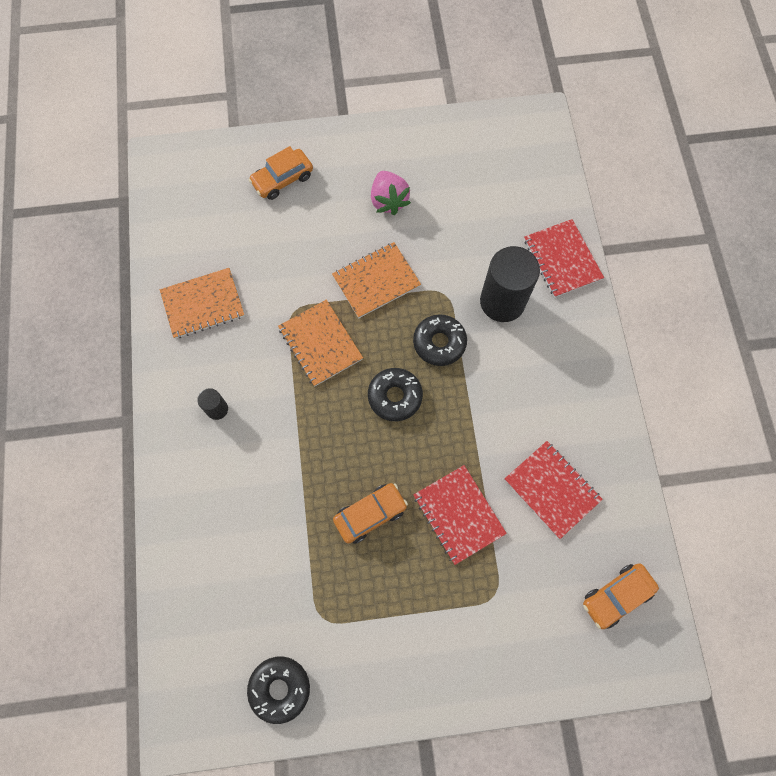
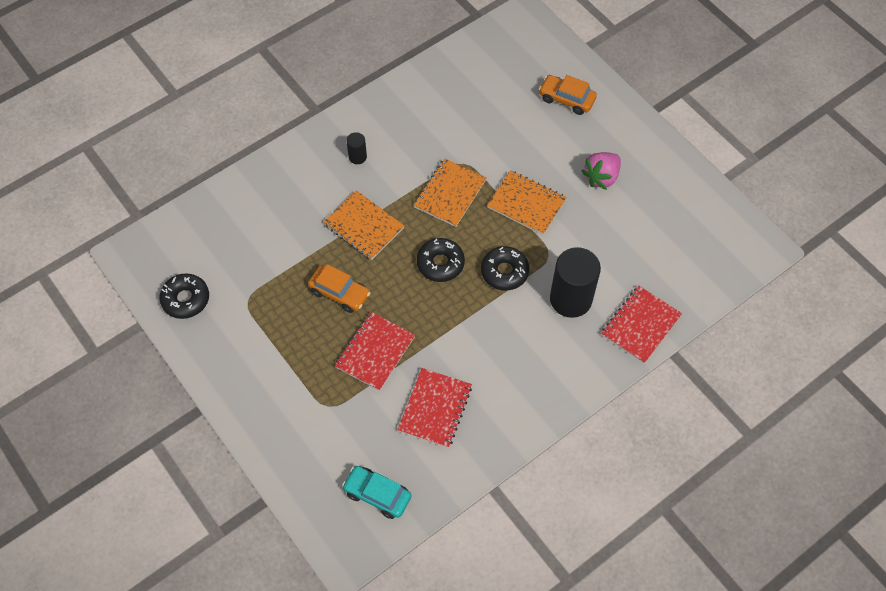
camera: 60 degrees right, 10 degrees down
orange notebook [160,268,244,339] -> orange notebook moved to [324,190,404,260]
orange car [583,563,659,629] -> turquoise car [342,466,411,519]

